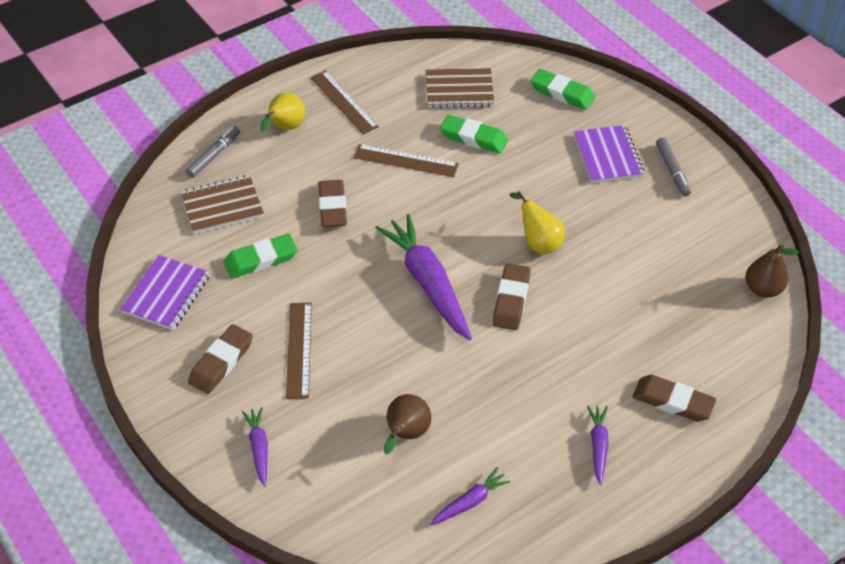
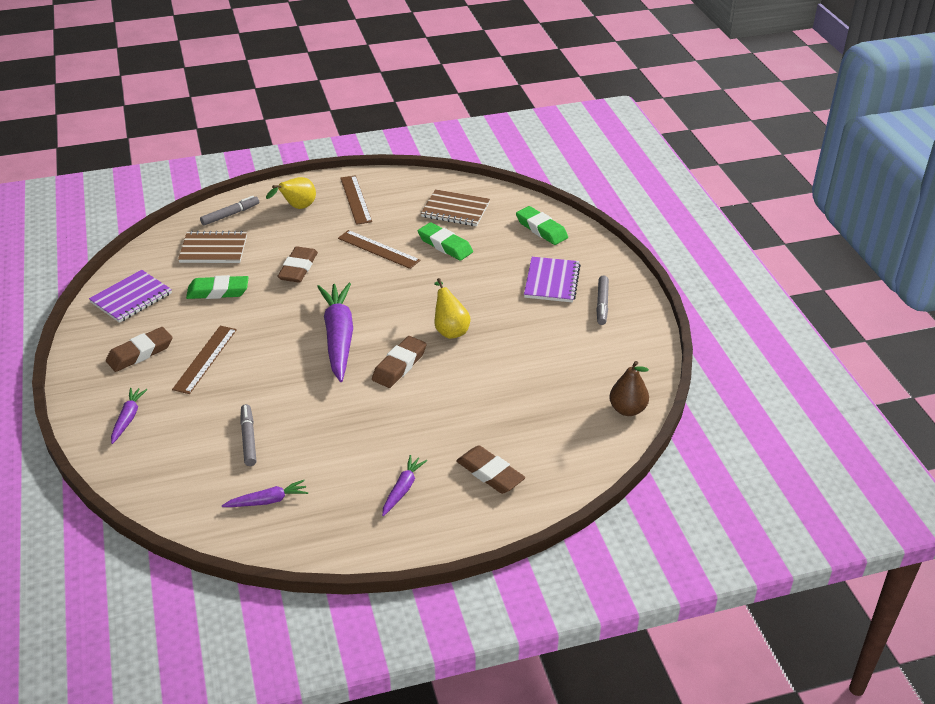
camera: 20 degrees right, 10 degrees down
brown pear [384,394,431,455] -> grey marker [240,404,256,466]

